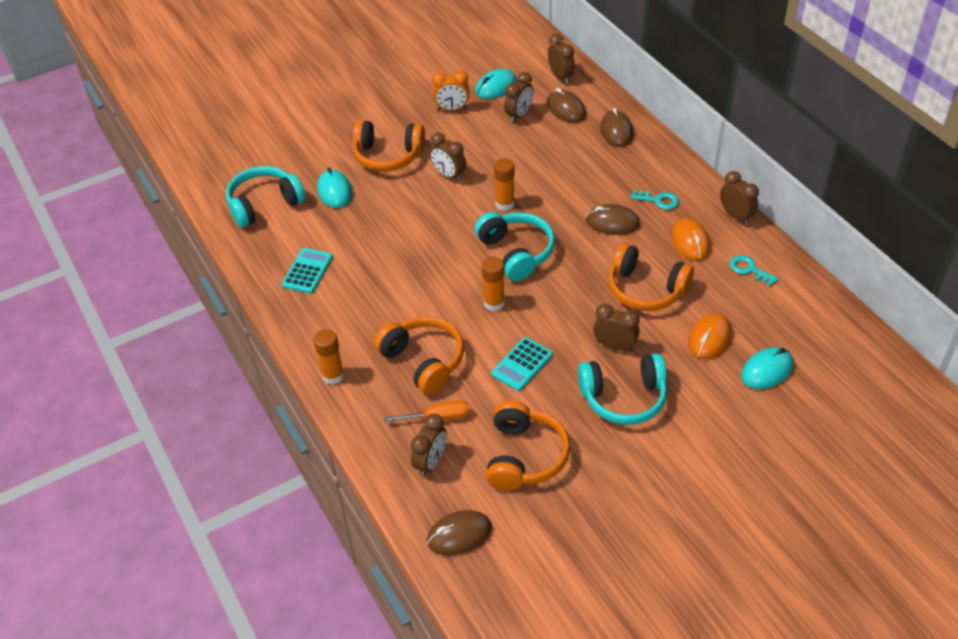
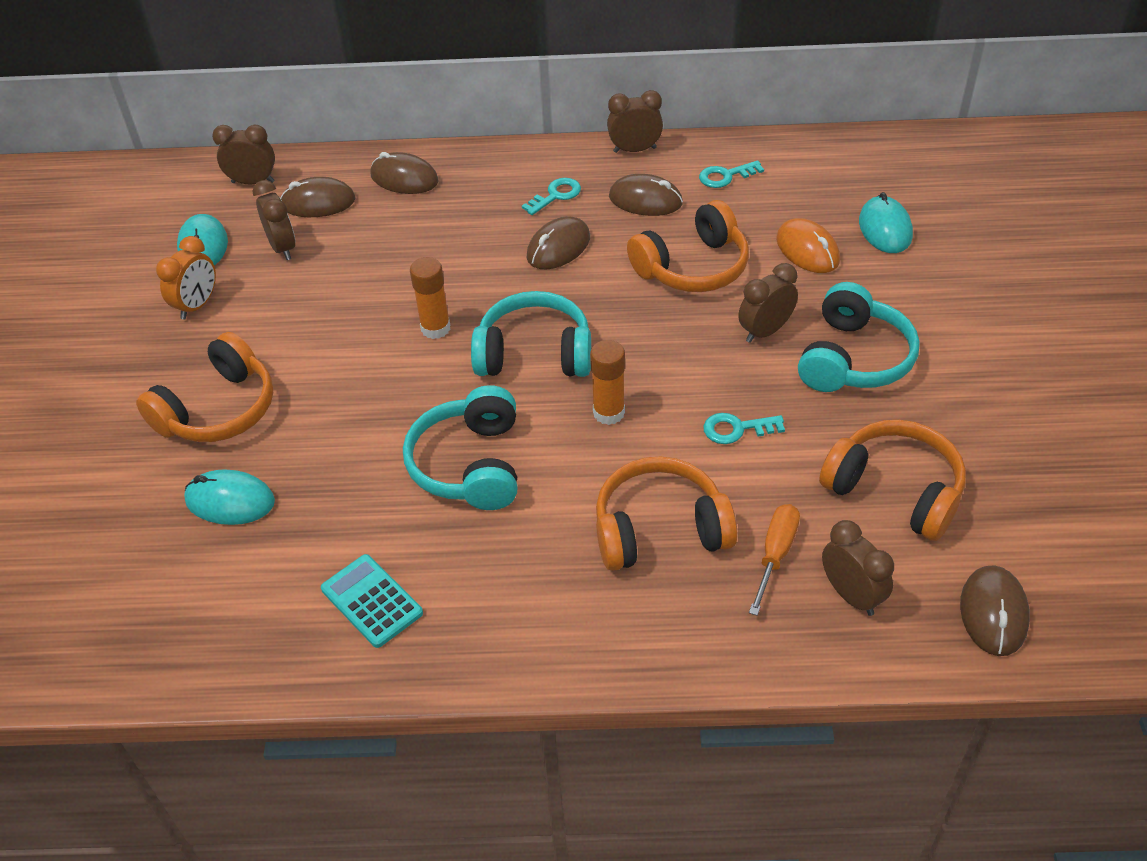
camera: 60 degrees left, 0 degrees up
turquoise headphones [226,166,305,228] -> turquoise headphones moved to [403,385,517,510]
orange glue stick [314,329,344,385] -> none
brown clock [430,133,466,182] -> none
turquoise calculator [491,337,553,391] -> turquoise key [703,413,785,444]
orange mouse [671,218,710,261] -> brown mouse [609,174,683,216]

